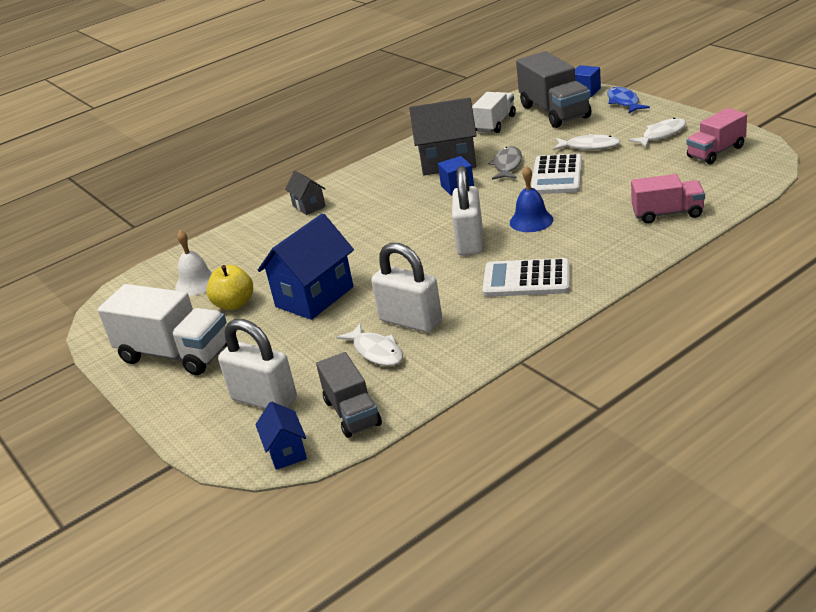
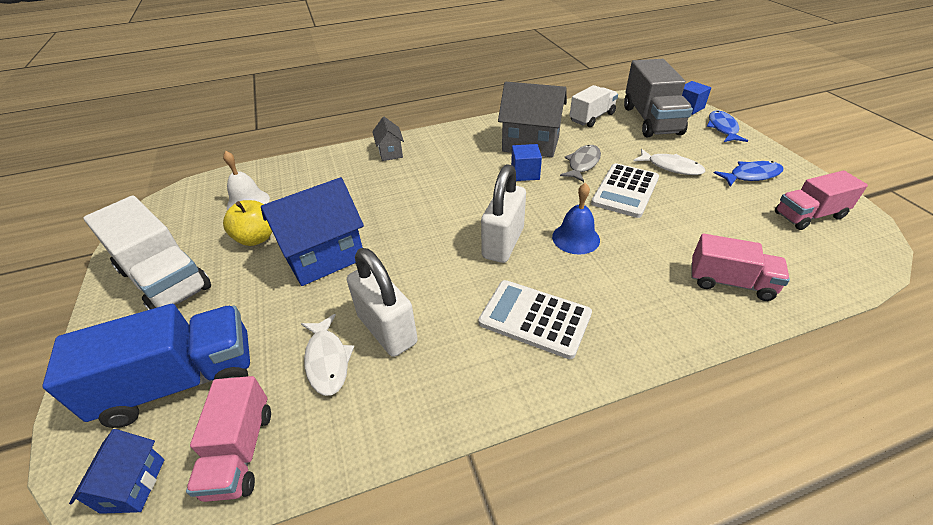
camera: 15 degrees right, 10 degrees up
white padlock [218,319,297,409] -> blue truck [42,304,250,428]
grey truck [316,352,382,438] -> pink truck [186,376,271,502]
white fish [628,118,686,148] -> blue fish [714,161,784,187]

